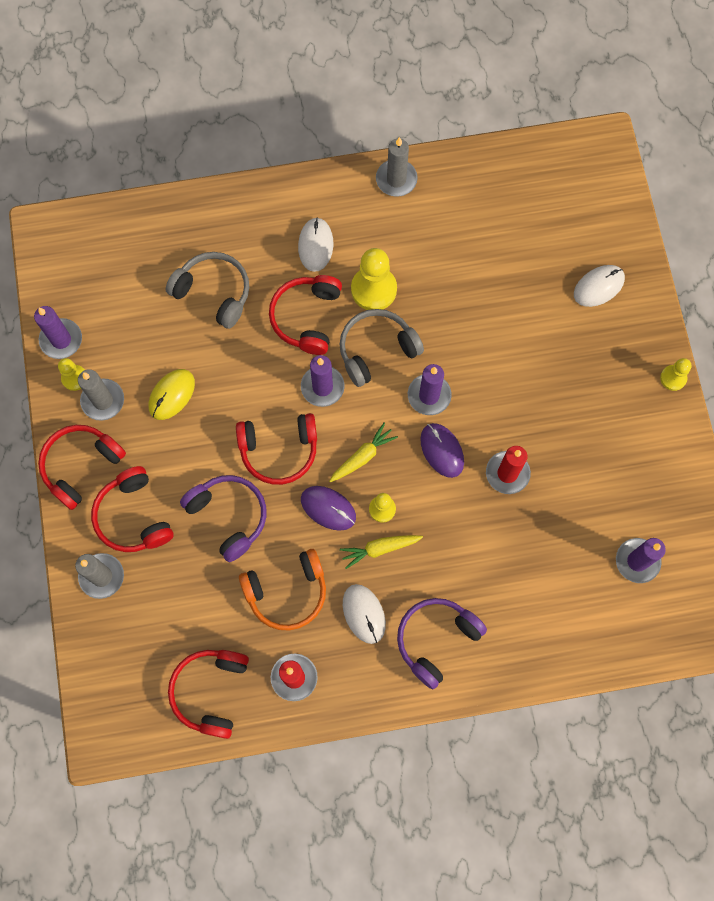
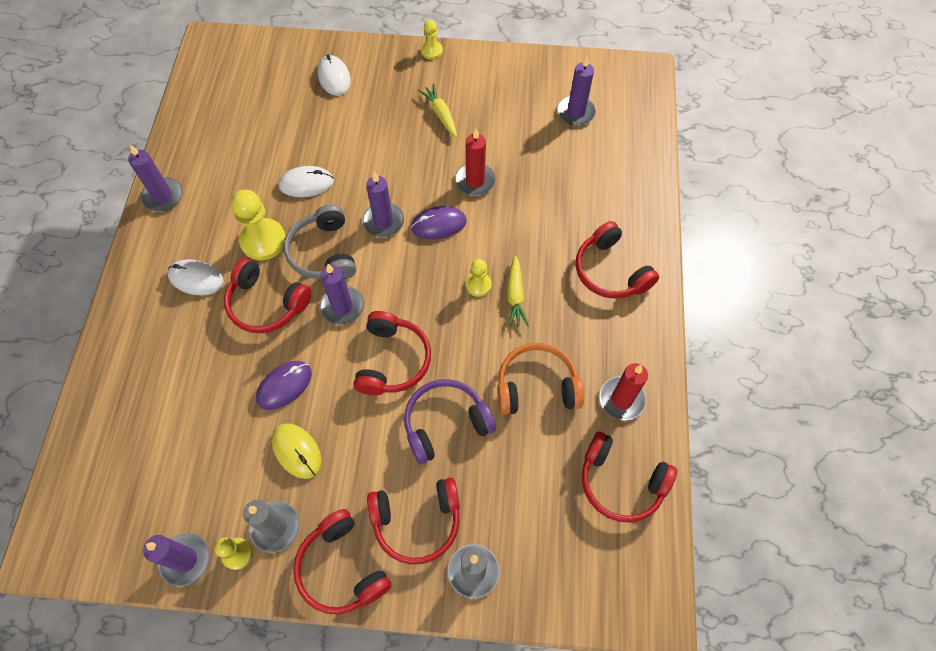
camera: 75 degrees left, 10 degrees down
grey headphones [166,252,249,329] -> none
orange headphones [239,549,326,630] -> orange headphones turned 90 degrees counterclockwise [497,343,584,415]
purple mouse [301,486,356,531] -> purple mouse moved to [256,361,312,410]
yellow carrot [329,422,398,482] -> yellow carrot moved to [418,84,457,137]
white mouse [343,584,386,644] -> white mouse moved to [279,166,334,197]
grey candle [376,137,418,197] -> purple candle [128,145,183,211]
purple headphones [397,598,487,689] -> red headphones [576,221,659,299]

